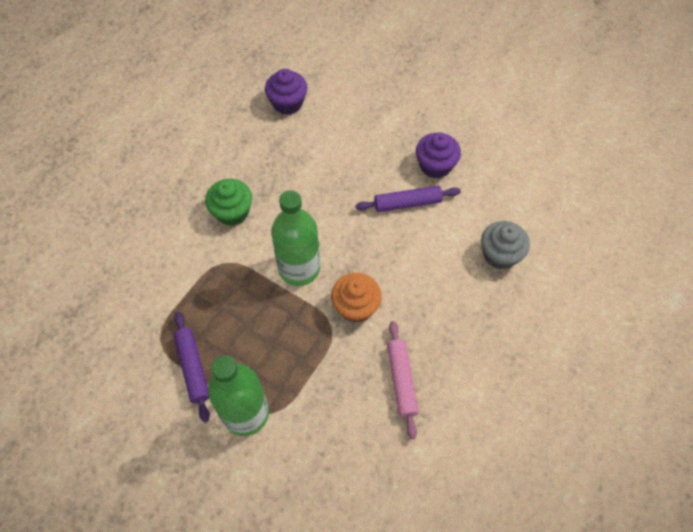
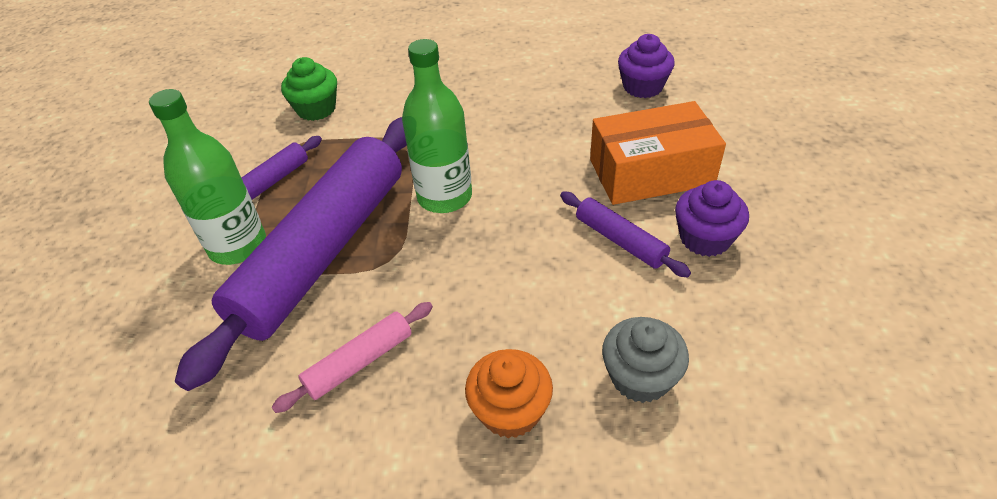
camera: 60 degrees right, 15 degrees down
green cupcake [205,179,252,226] -> green cupcake moved to [281,57,337,121]
orange cupcake [331,273,382,323] -> orange cupcake moved to [465,349,553,438]
none -> purple rolling pin [175,117,407,391]
none -> orange box [590,101,726,205]

